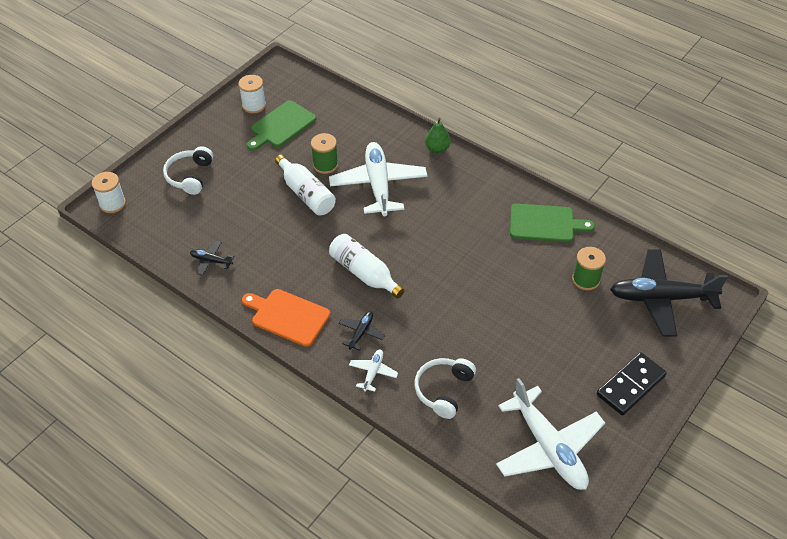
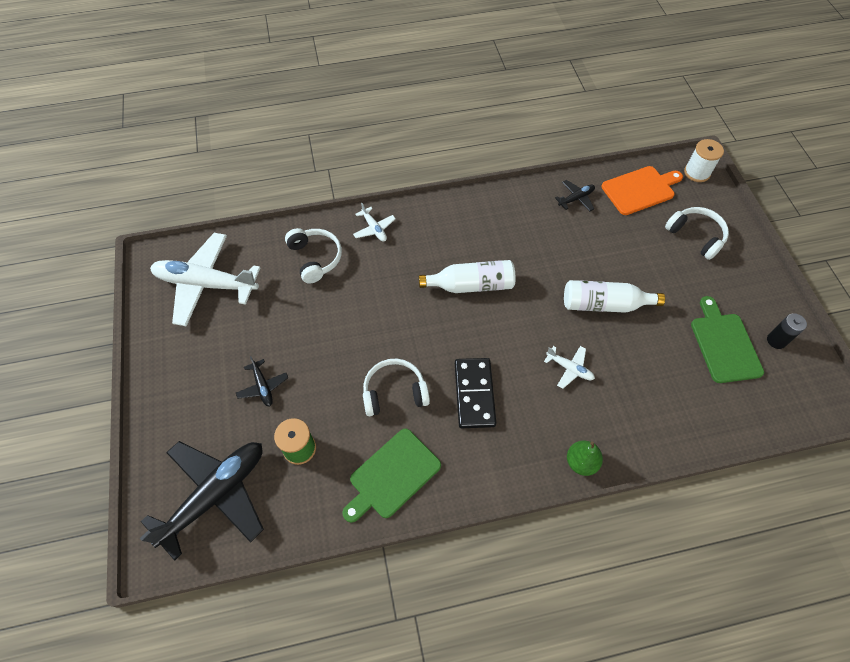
camera: 130 degrees right, 10 degrees up
white spool [238,75,266,114] -> black battery [767,313,807,349]
orange cutting board [242,289,330,347] -> orange cutting board moved to [601,166,683,215]
green spool [311,133,338,174] -> none
white plane [329,142,427,216] -> white plane [544,346,595,389], size x0.44
black plane [339,311,385,351] -> black plane moved to [236,356,288,406]
black domino [597,352,667,415] -> black domino moved to [455,358,496,428]
none -> white headphones [363,359,430,416]

